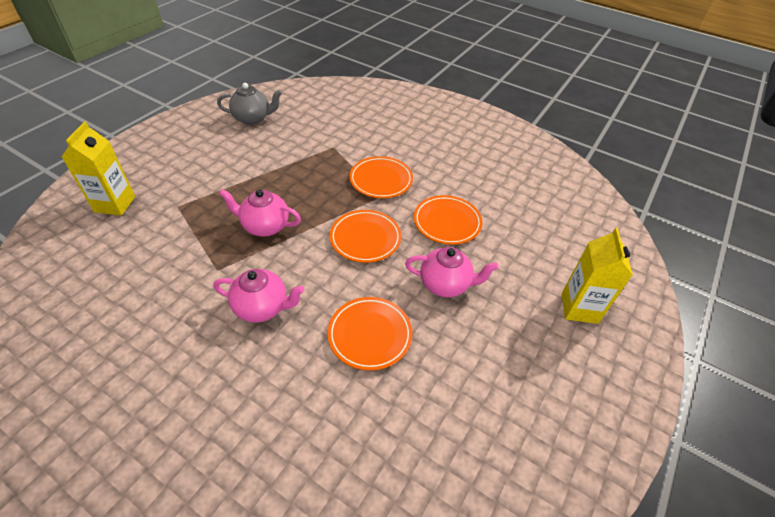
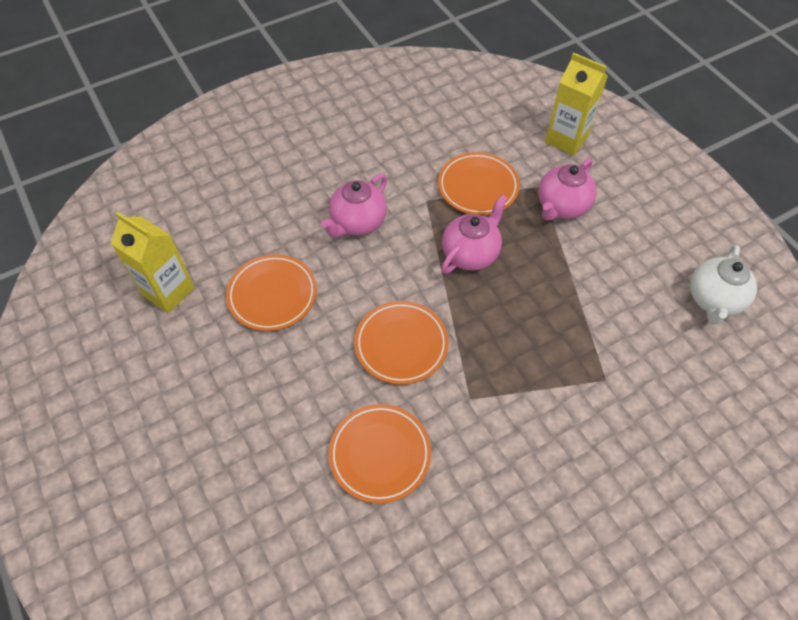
camera: 120 degrees right, 10 degrees up
grey teapot [217,83,282,125] -> white teapot [690,245,757,324]
orange plate [349,156,413,198] -> orange plate moved to [438,152,520,215]
pink teapot [405,247,498,297] -> pink teapot moved to [538,158,597,221]
yellow carton [562,228,633,324] -> yellow carton moved to [111,212,195,313]

